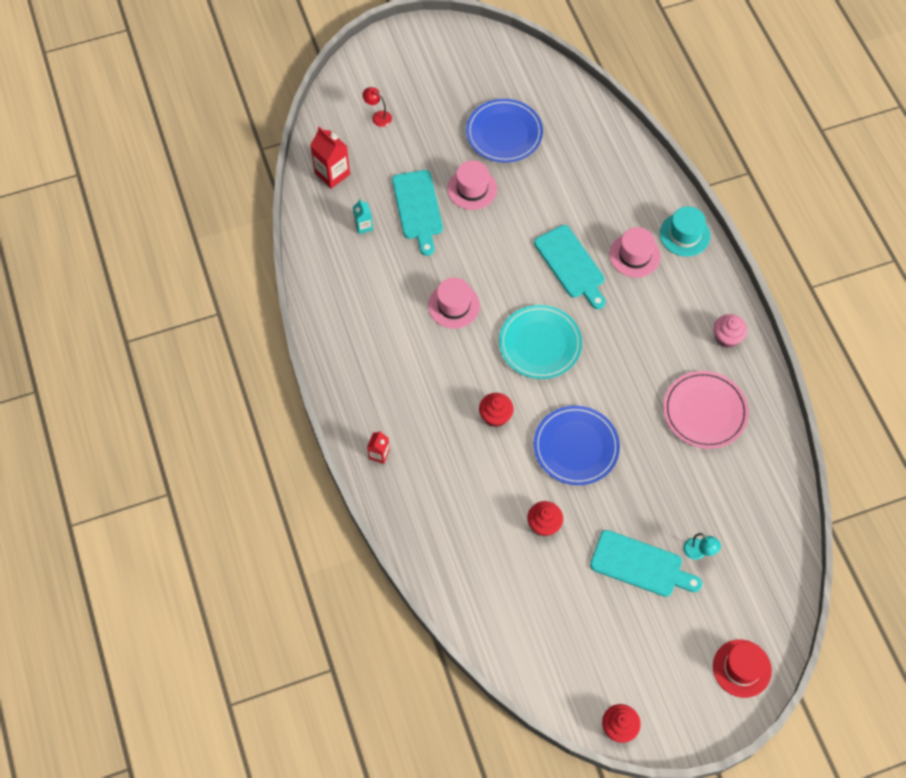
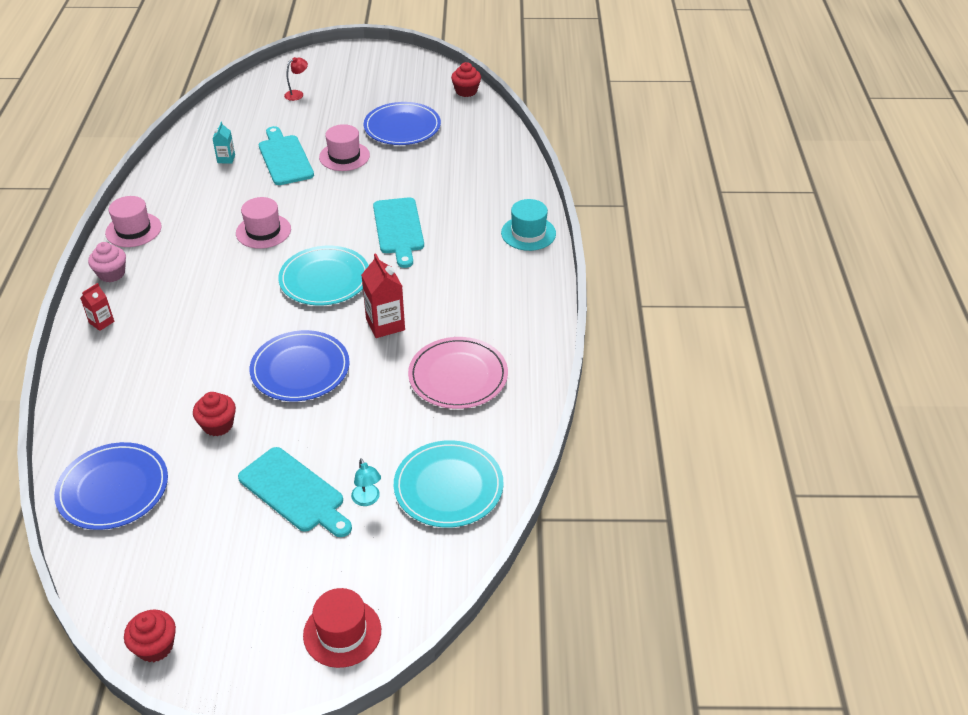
camera: 20 degrees right, 20 degrees down
red carton [310,127,350,189] -> red carton moved to [362,254,405,338]
red lamp [362,87,392,127] -> red lamp turned 90 degrees clockwise [284,57,308,101]
turquoise cutting board [392,170,443,256] -> turquoise cutting board turned 150 degrees clockwise [259,126,314,185]
red cupcake [479,393,514,427] -> red cupcake moved to [451,62,481,97]
pink hat [609,227,661,278] -> pink hat moved to [105,196,162,247]
pink cupcake [714,314,747,348] -> pink cupcake moved to [88,242,126,282]
none -> blue plate [54,442,168,530]
none -> turquoise plate [394,440,504,528]

